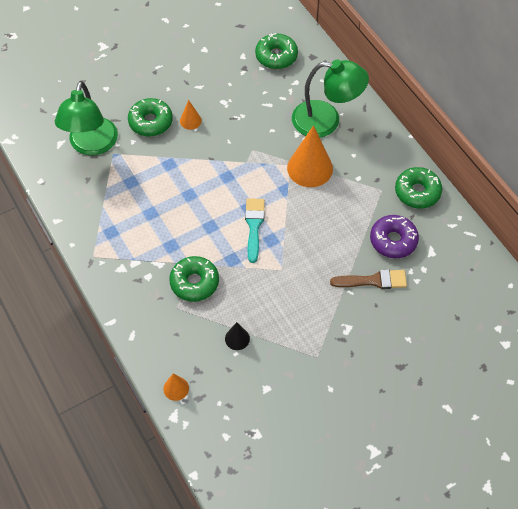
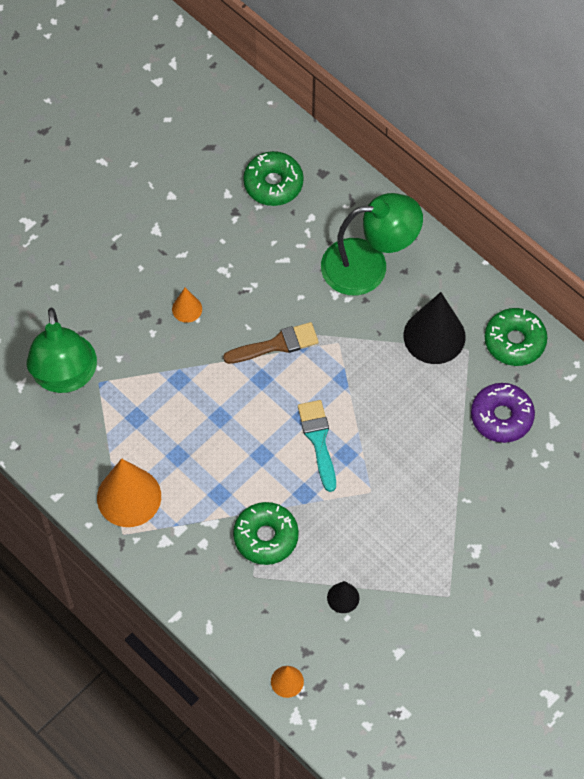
camera: 15 degrees left, 5 degrees up
green donut [128,98,173,136] -> none
orange cone [287,125,333,187] -> orange cone moved to [97,458,161,527]
brown brush [330,269,407,289] -> brown brush moved to [223,322,319,364]
none -> black cone [403,292,466,364]

